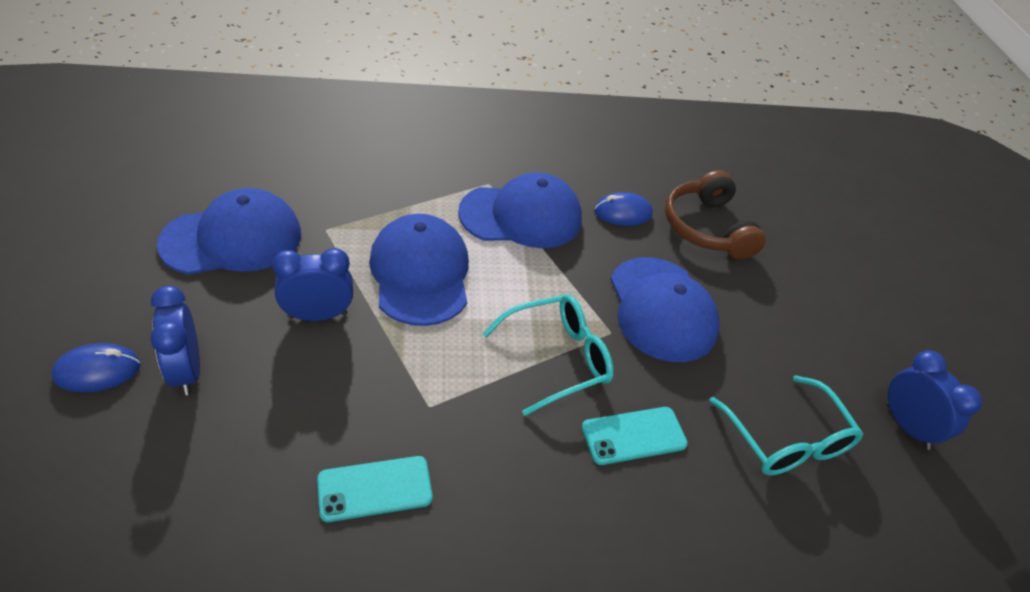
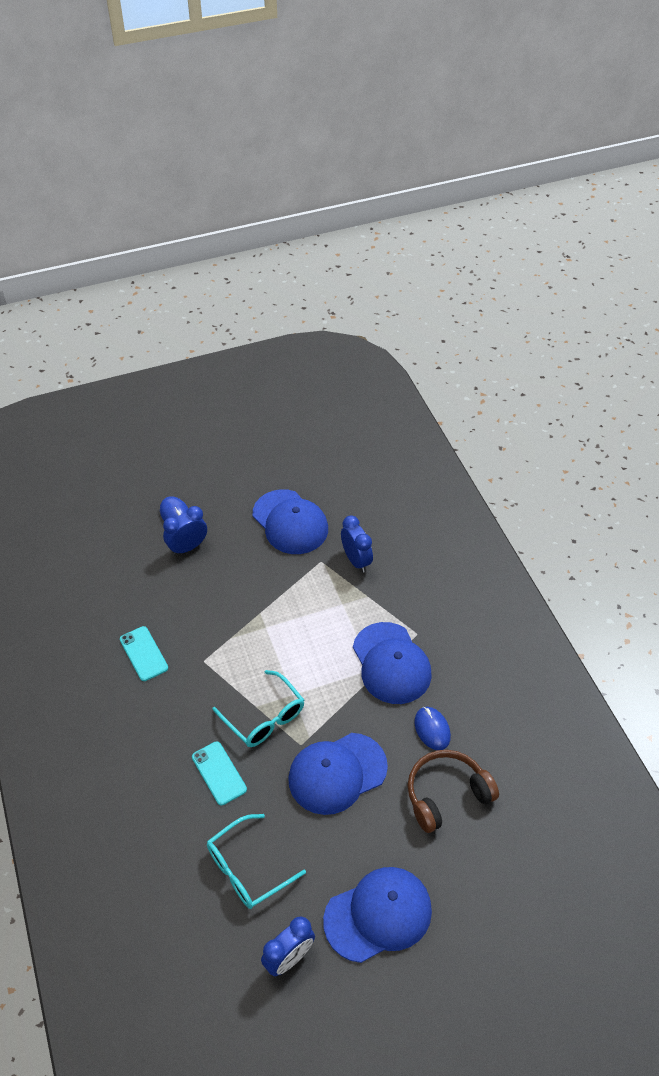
camera: 80 degrees right, 5 degrees up
blue clock [272,248,353,321] -> blue clock moved to [341,515,373,573]
blue cap [369,214,469,326] -> blue cap moved to [323,867,432,963]

